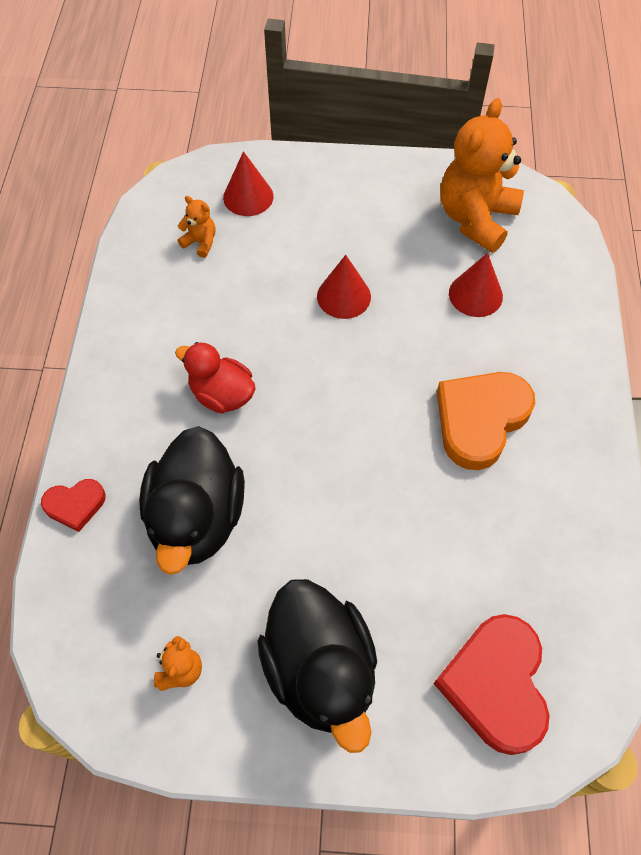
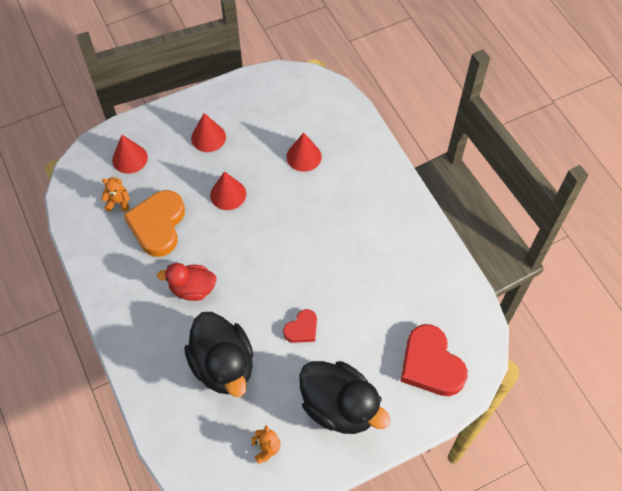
camera: 30 degrees left, 0 degrees up
red heart [41,479,106,532] -> red heart moved to [283,309,317,343]
orange heart [437,372,535,470] -> orange heart moved to [124,190,185,257]
orange teddy bear [441,98,524,253] -> none
none -> red cone [191,113,226,152]

